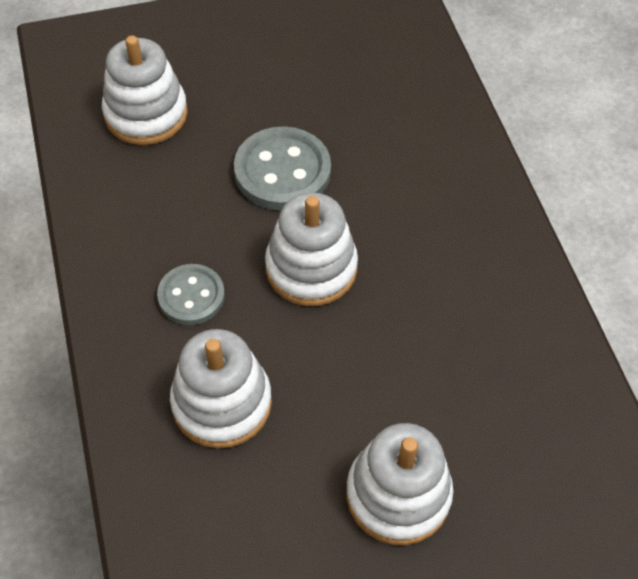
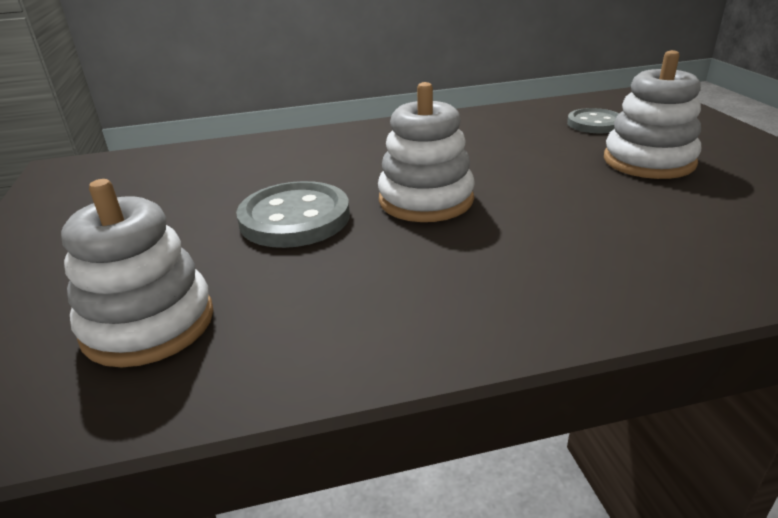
camera: 85 degrees left, 25 degrees down
grey button [157,264,225,325] -> grey button moved to [567,108,619,133]
white stacking toy [170,329,272,448] -> none

